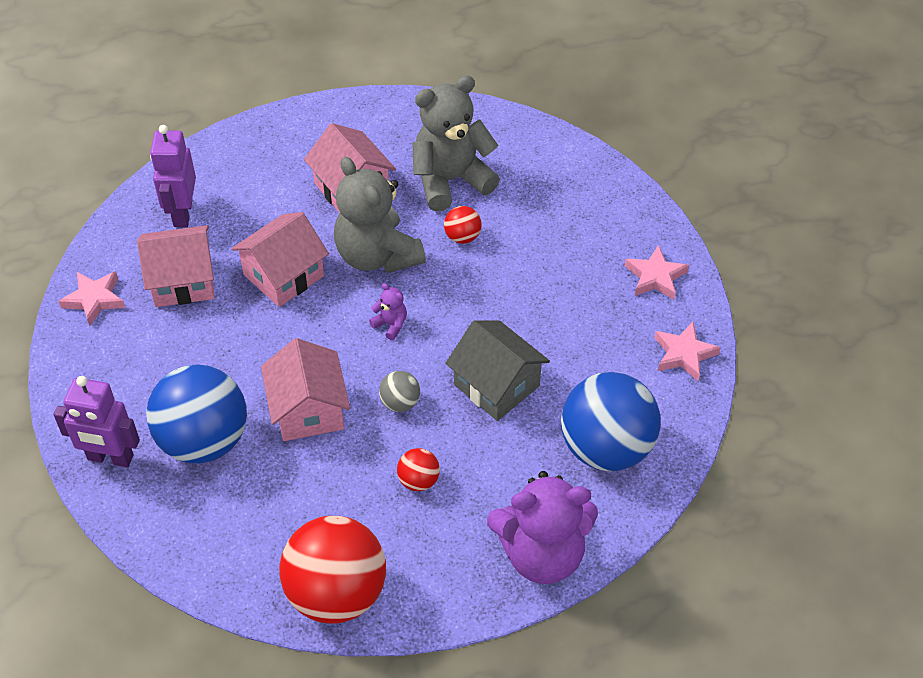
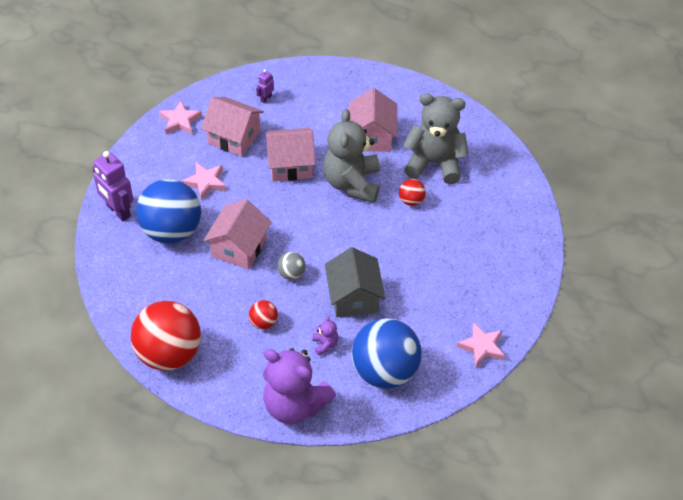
camera: 35 degrees right, 0 degrees up
purple robot [150,125,196,227] -> purple robot [256,69,274,103], size x0.49
purple teddy bear [369,283,407,340] -> purple teddy bear moved to [313,315,339,356]
pink star [625,245,689,300] -> pink star moved to [182,163,226,200]

